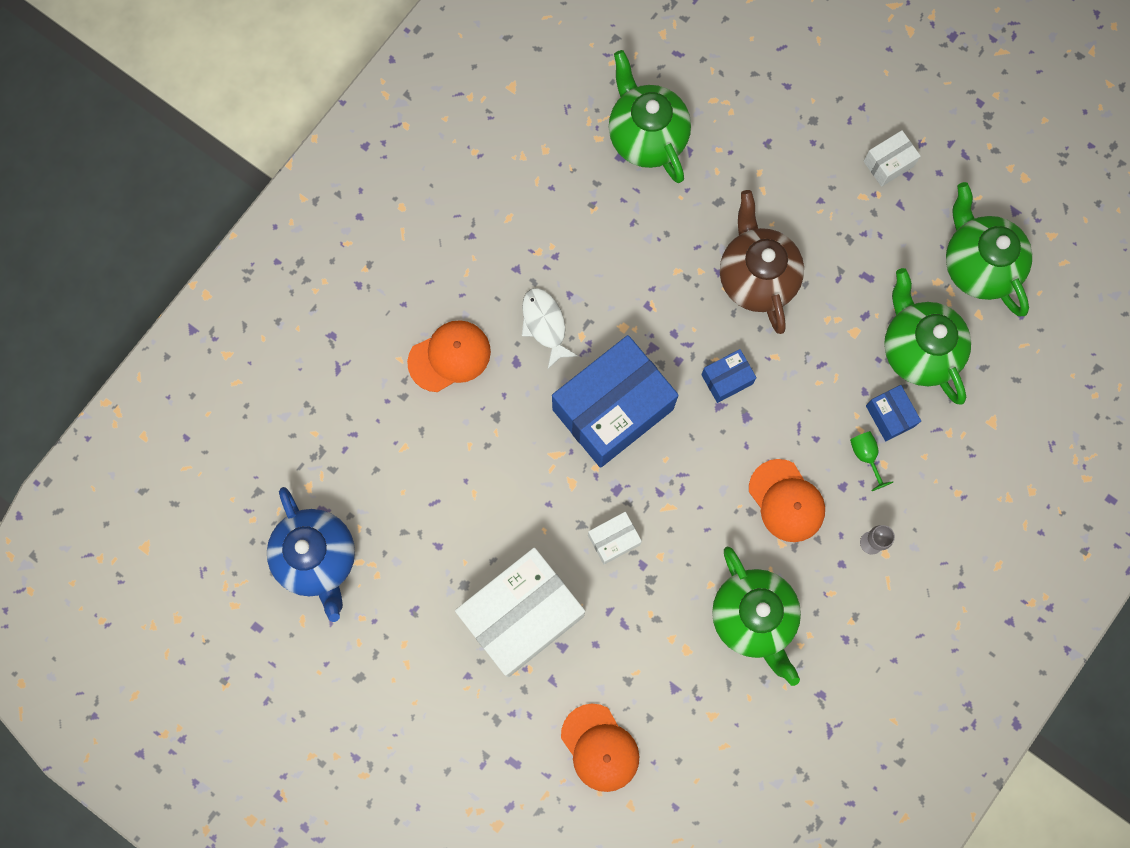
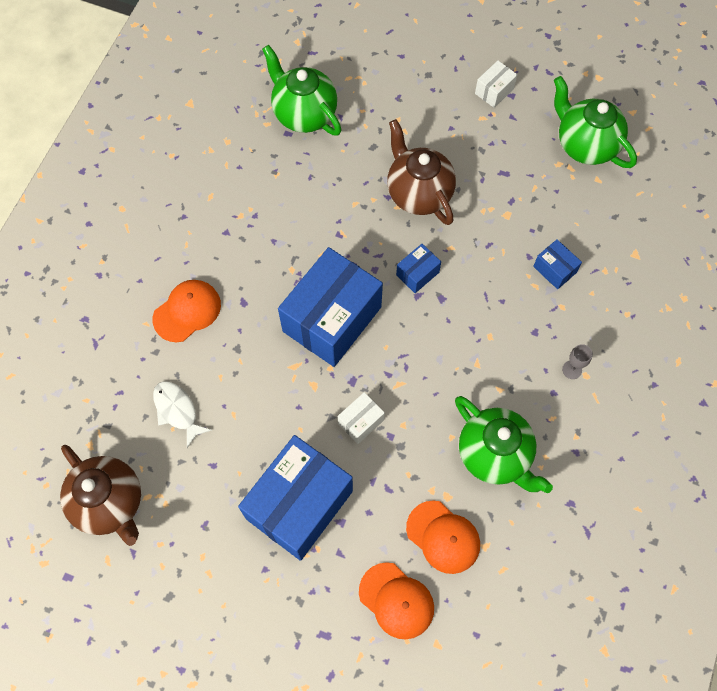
camera: 15 degrees left, 10 degrees down
blue teapot [267,487,355,622] -> brown teapot [60,445,141,546]
white box [455,548,585,677] -> blue box [238,435,353,561]
white fish [522,288,579,369] -> white fish moved to [153,381,212,448]
orange cap [749,459,825,542] -> orange cap moved to [406,500,480,574]
green goblet [850,431,893,491] -> none
green teapot [884,268,971,405] -> none

